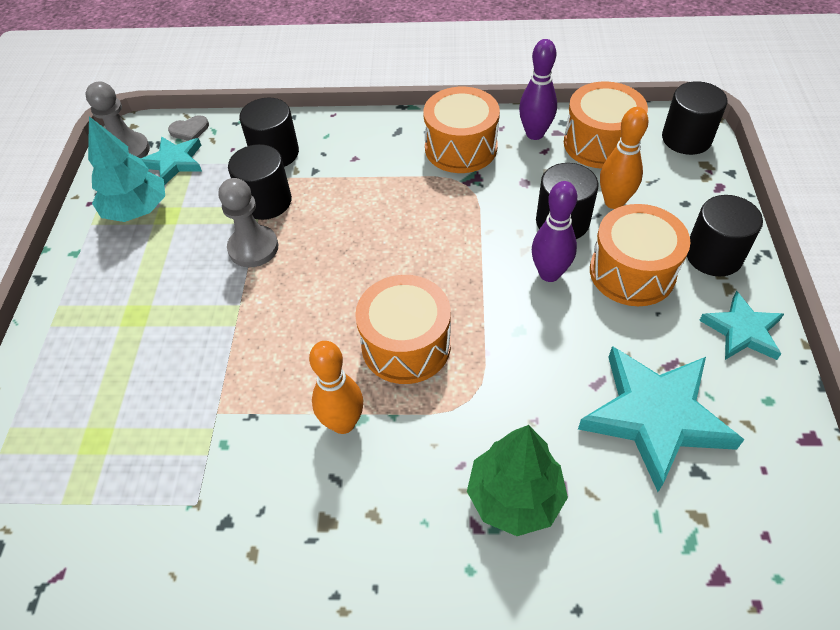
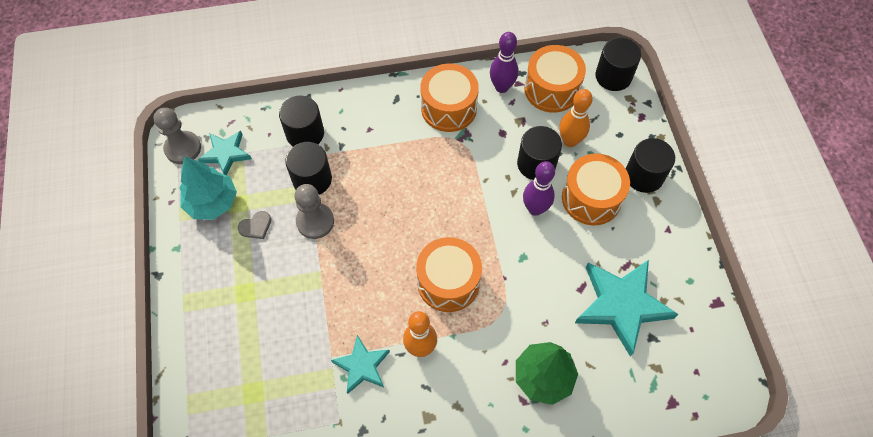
camera: 15 degrees left, 10 degrees up
grey heart [168,115,209,141] -> grey heart moved to [238,211,271,239]
turquoise star [699,291,784,360] -> turquoise star moved to [331,335,390,394]

